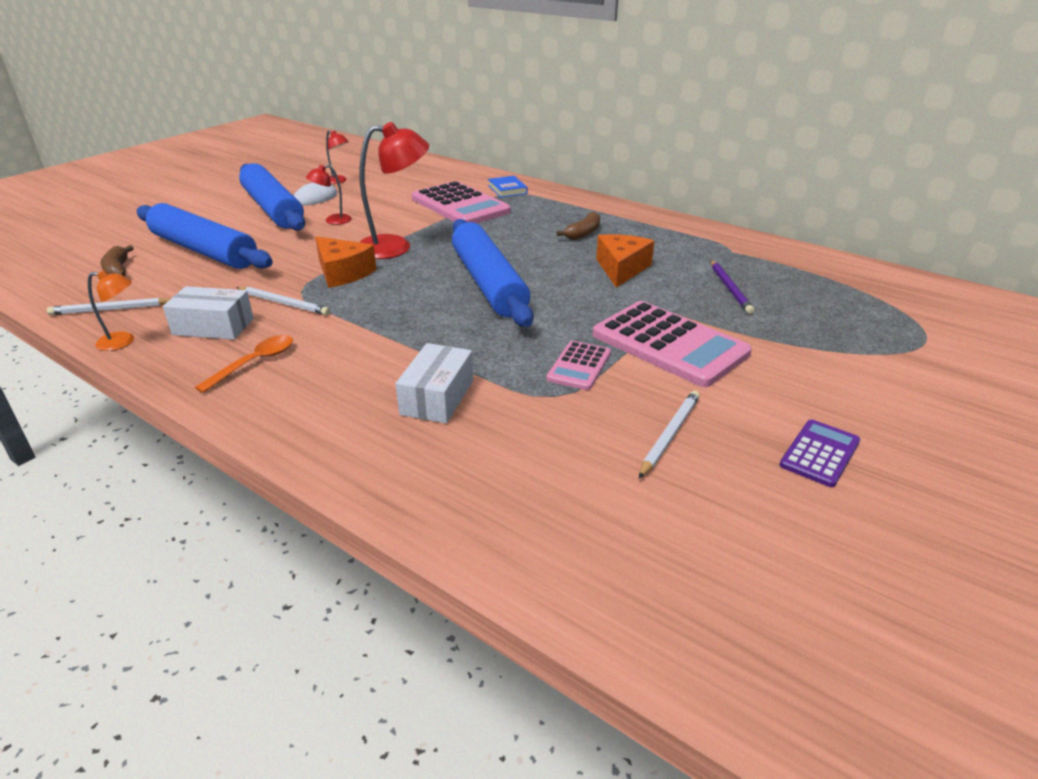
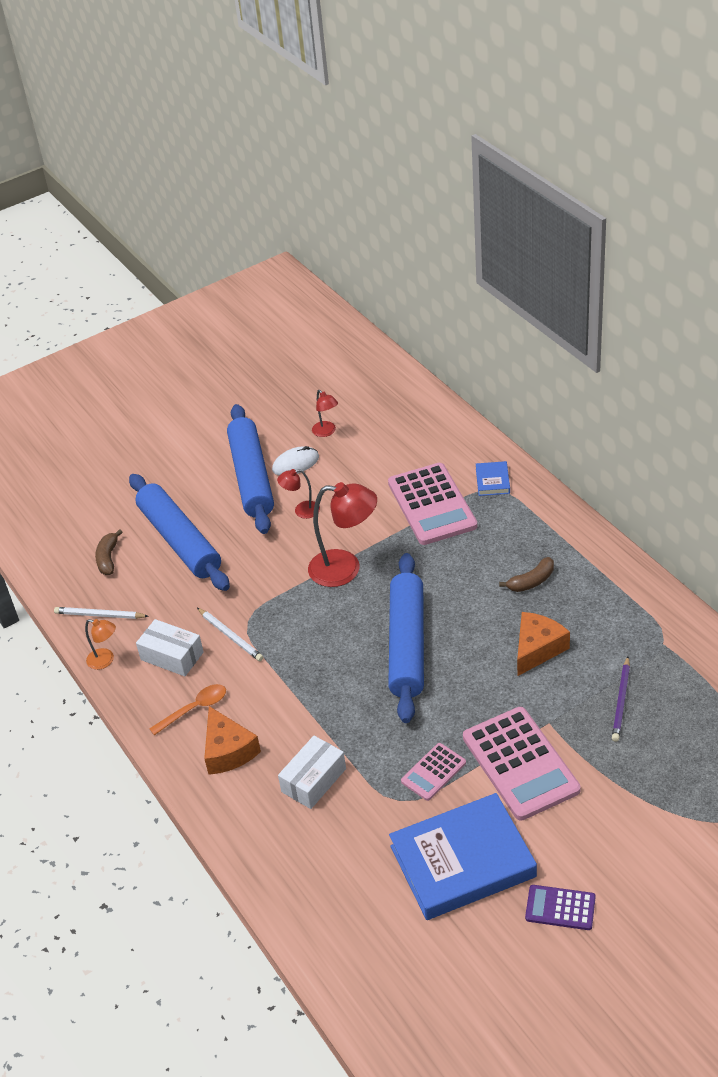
camera: 25 degrees right, 10 degrees up
orange cheese [315,236,377,288] -> orange cheese moved to [204,706,261,775]
white pencil [639,390,700,478] -> blue book [389,793,537,920]
purple calculator [779,419,860,487] -> purple calculator turned 135 degrees counterclockwise [525,885,596,930]

